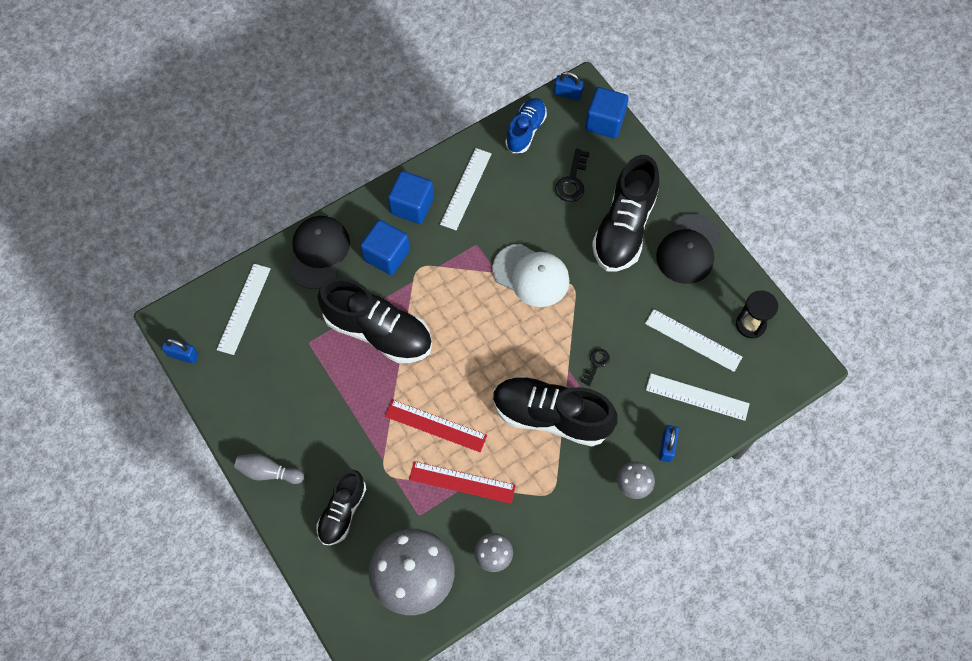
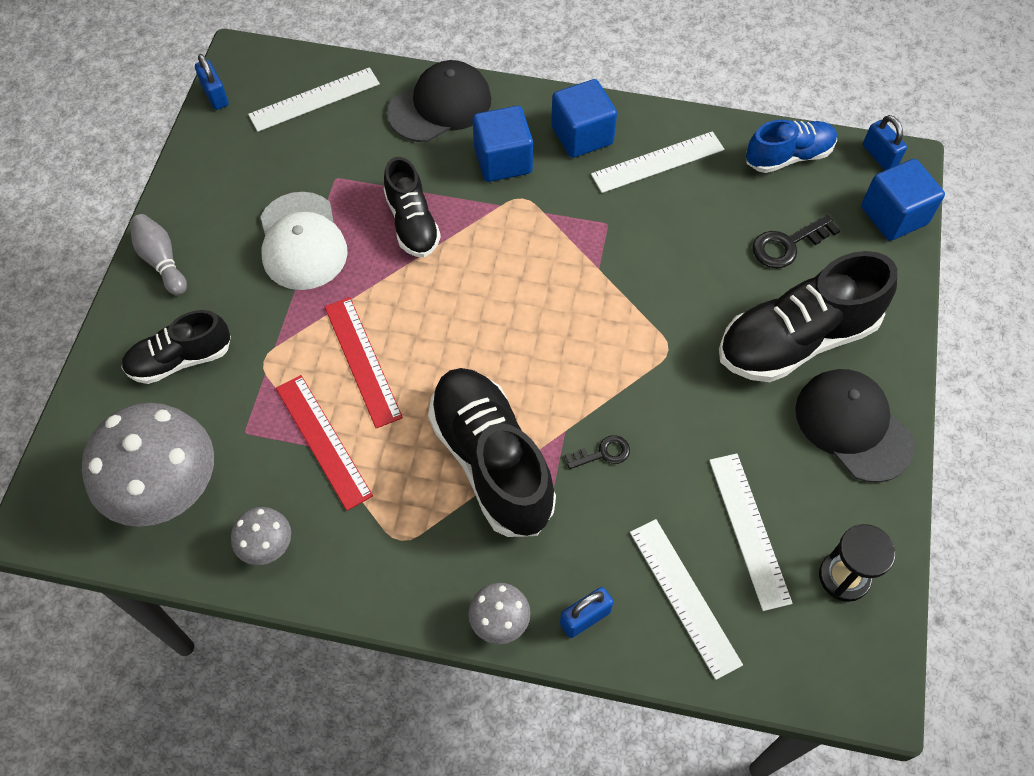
camera: 45 degrees right, 5 degrees down
black shoe [318,277,432,363] -> black shoe [384,157,441,257], size x0.59
white cap [492,244,569,307] -> white cap moved to [260,192,348,290]
black cap [656,213,721,284] -> black cap turned 75 degrees clockwise [795,369,915,483]

